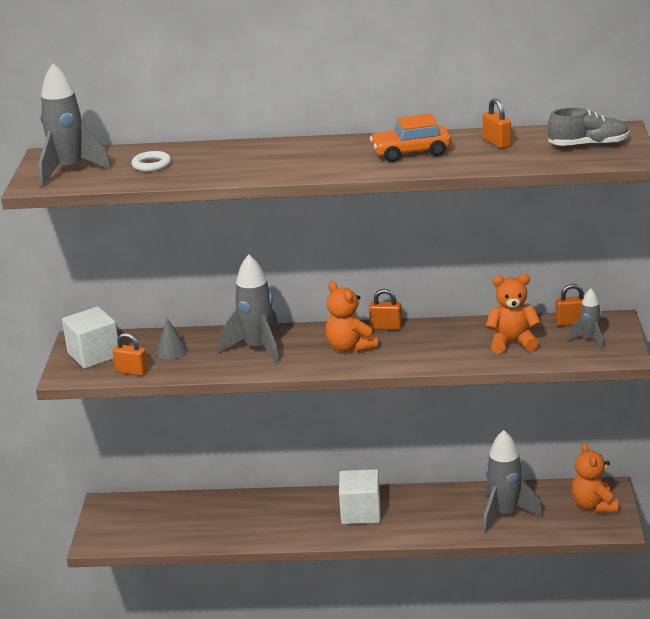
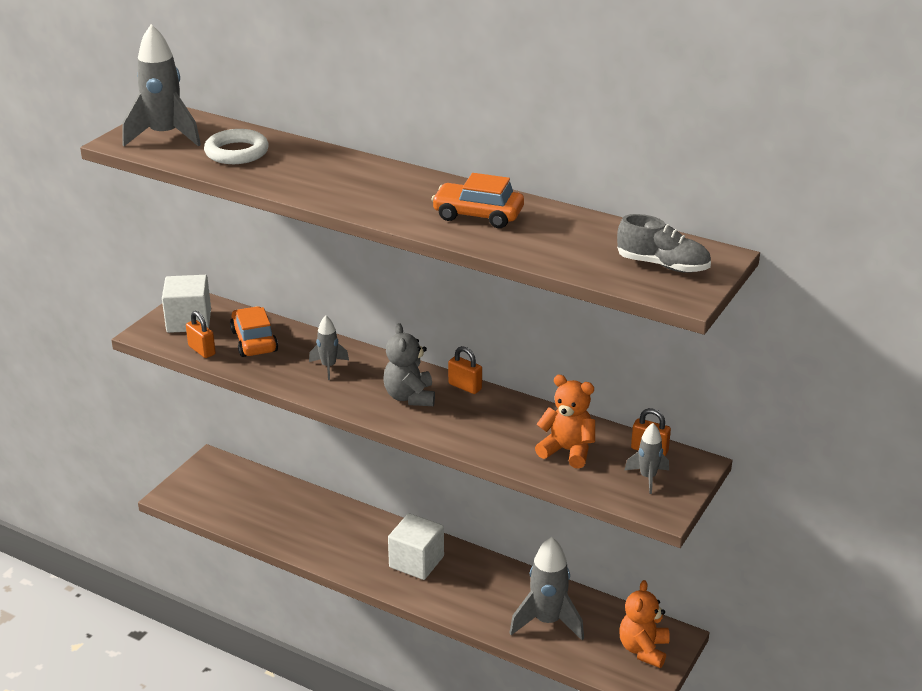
camera: 25 degrees right, 5 degrees up
white ring [131,151,171,172] -> white ring [204,129,269,164], size x1.53
grey cone [155,318,188,360] -> orange car [230,306,278,357]
grey rocket [219,254,279,365] -> grey rocket [309,316,349,380], size x0.54
orange teddy bear [325,281,378,353] -> grey teddy bear [383,323,435,406]
orange padlock [483,98,511,149] -> none

